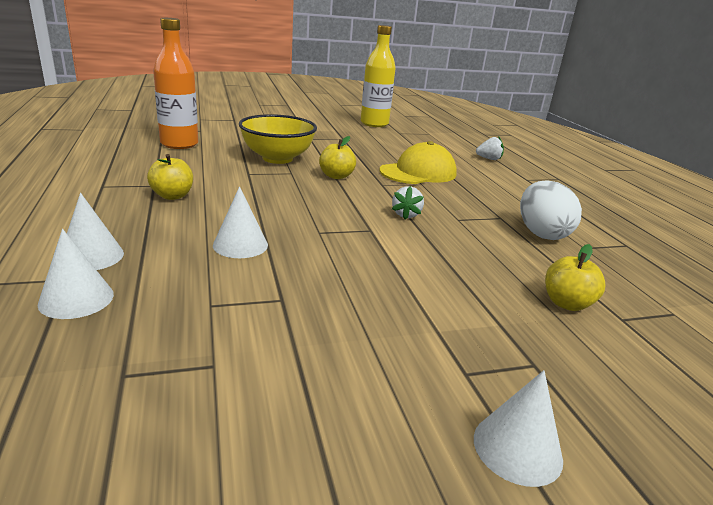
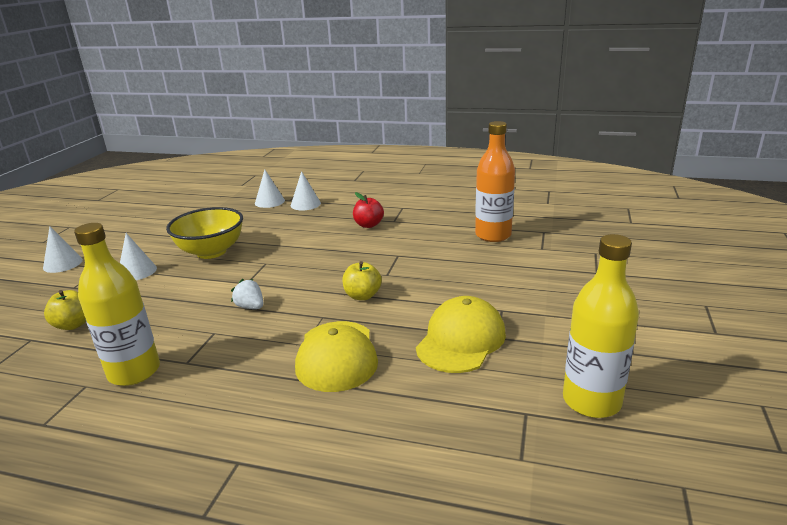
camera: 125 degrees right, 0 degrees up
yellow apple [147,154,193,200] -> red apple [353,192,384,228]
white cone [213,186,268,258] -> white cone moved to [120,233,157,280]
yellow bowl [239,114,317,164] -> yellow bowl moved to [166,207,243,259]
white strawberry [476,137,504,160] -> none
white egg [520,180,582,240] -> yellow bottle [74,223,160,386]
none -> yellow cap [416,296,506,373]

